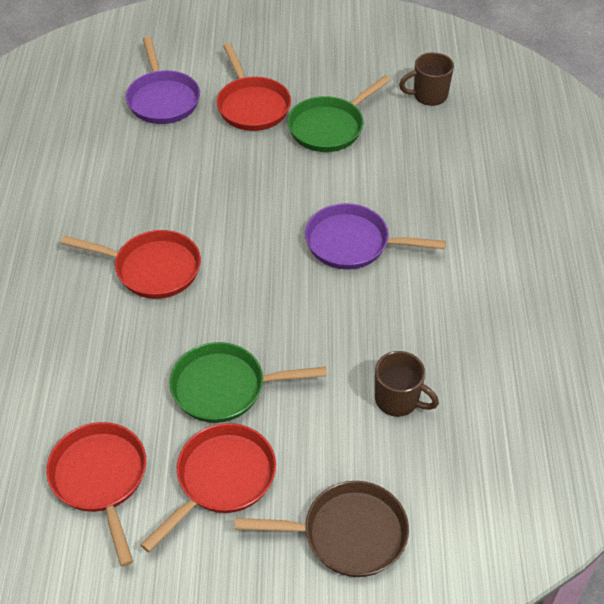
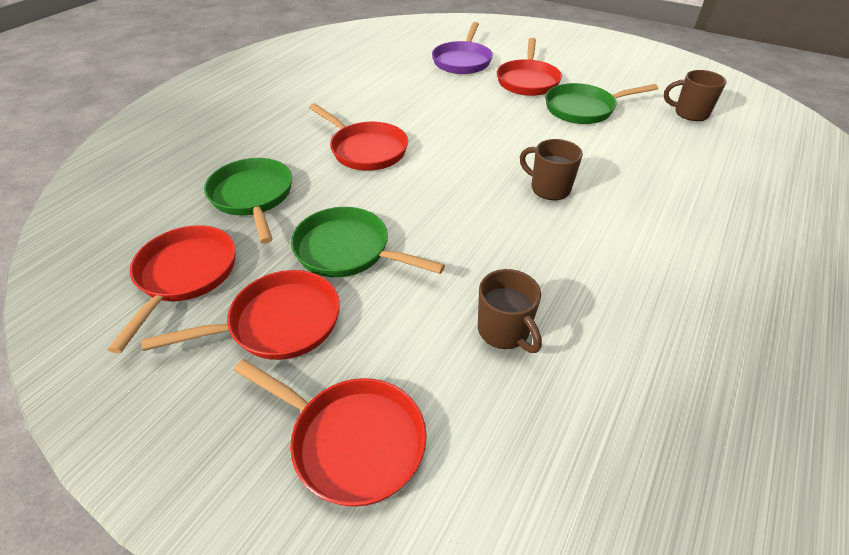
camera: 30 degrees right, 5 degrees down
brown pan [235,481,409,577] -> red pan [234,359,427,507]
purple pan [305,203,446,270] -> brown mug [520,139,583,200]
none -> green pan [204,158,292,244]

